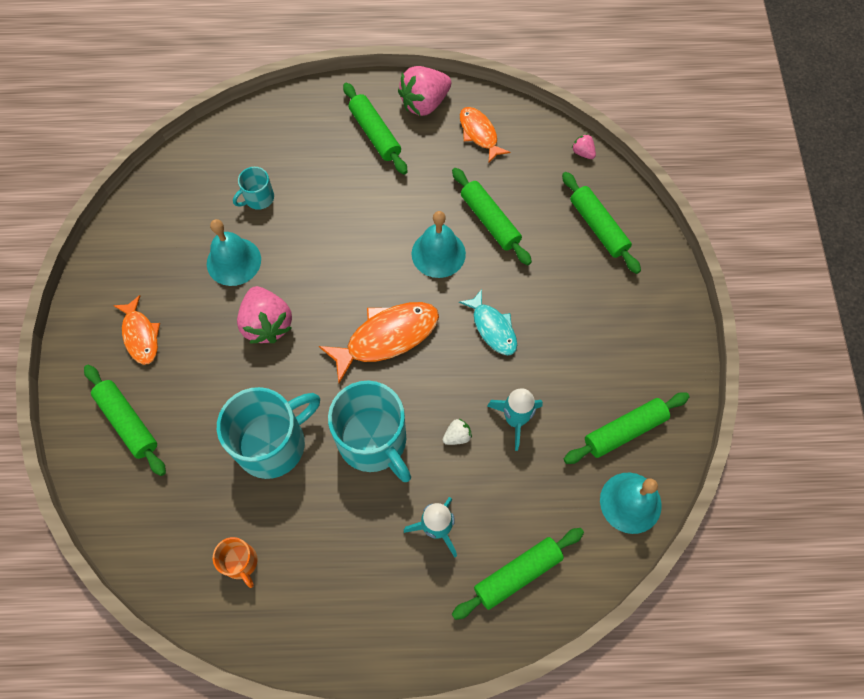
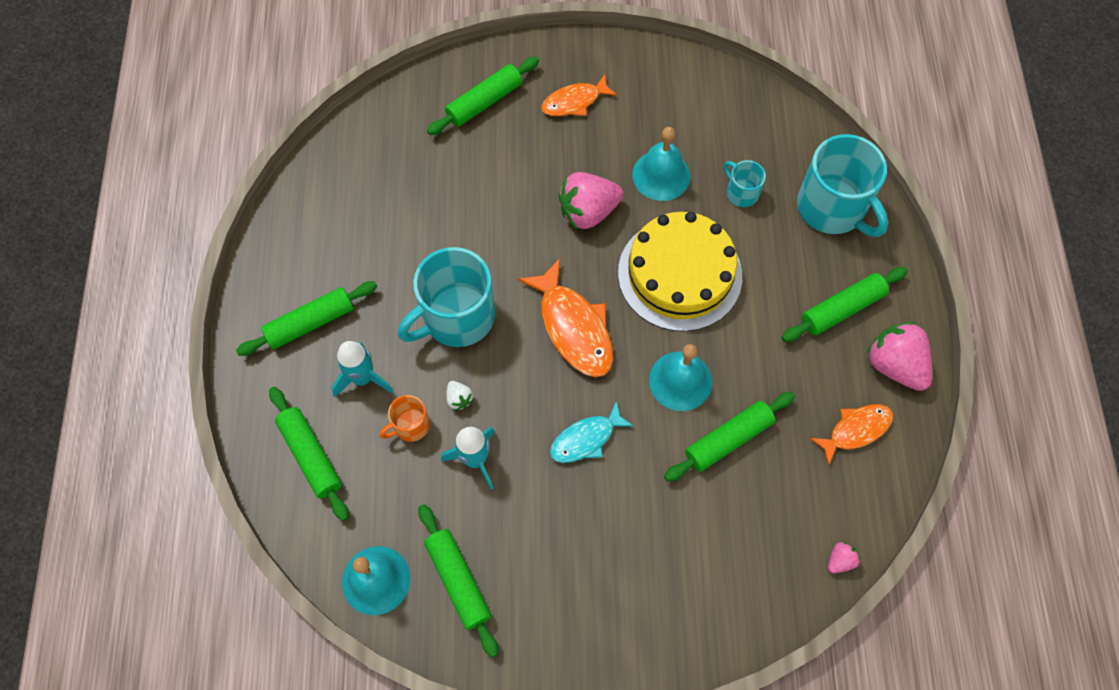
camera: 90 degrees right, 0 degrees up
orange mug [213,537,258,588] -> orange mug moved to [380,395,430,442]
turquoise mug [217,387,320,479] -> turquoise mug moved to [797,134,888,237]
green rolling pin [562,172,641,274] -> green rolling pin moved to [236,281,377,356]
none -> yellow cake [618,212,742,332]

